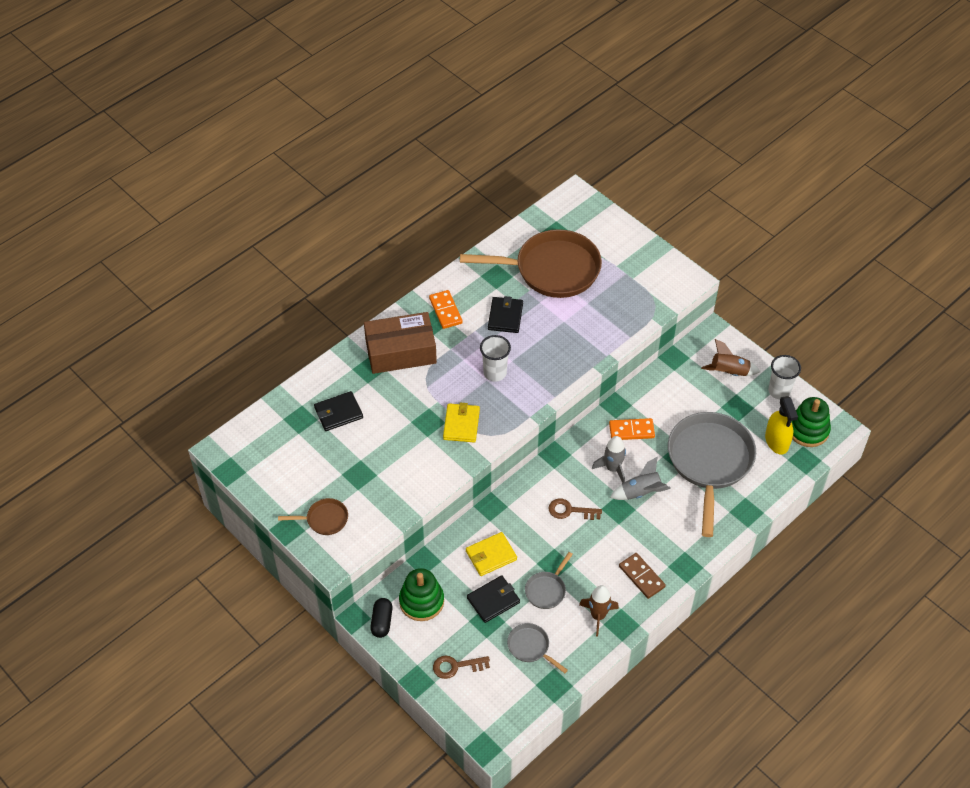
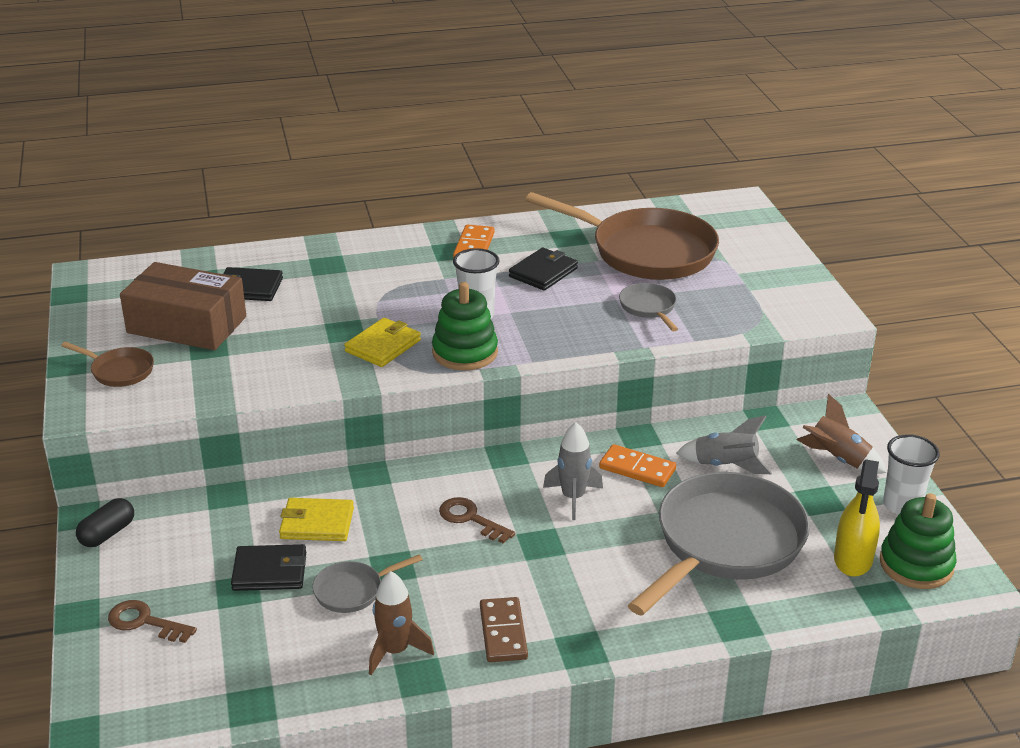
camera: 30 degrees right, 20 degrees down
brown box [364,312,437,374] -> brown box moved to [120,262,246,350]
green stacking toy [399,568,444,621] -> green stacking toy moved to [432,282,498,371]
grey pan [507,623,568,673] -> grey pan moved to [619,283,678,331]
grey rocket [610,457,671,500] -> grey rocket moved to [676,415,772,474]

